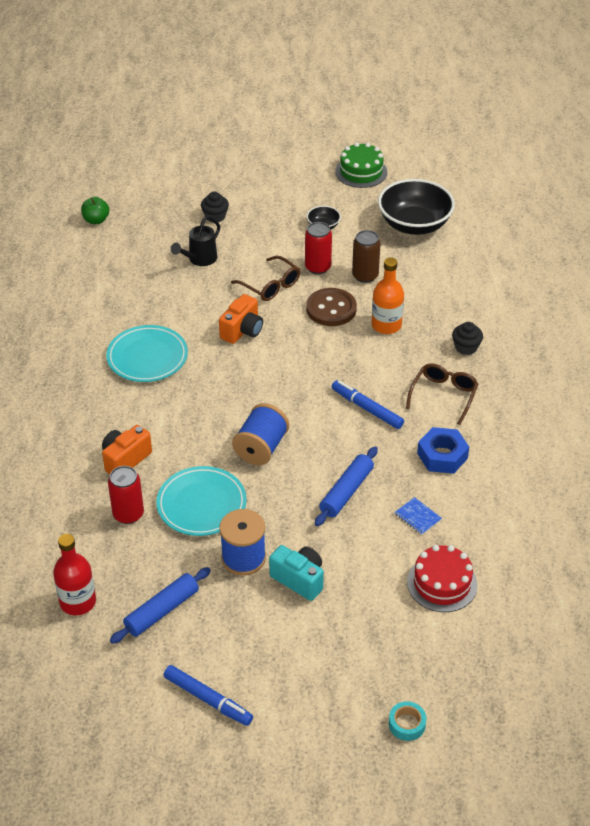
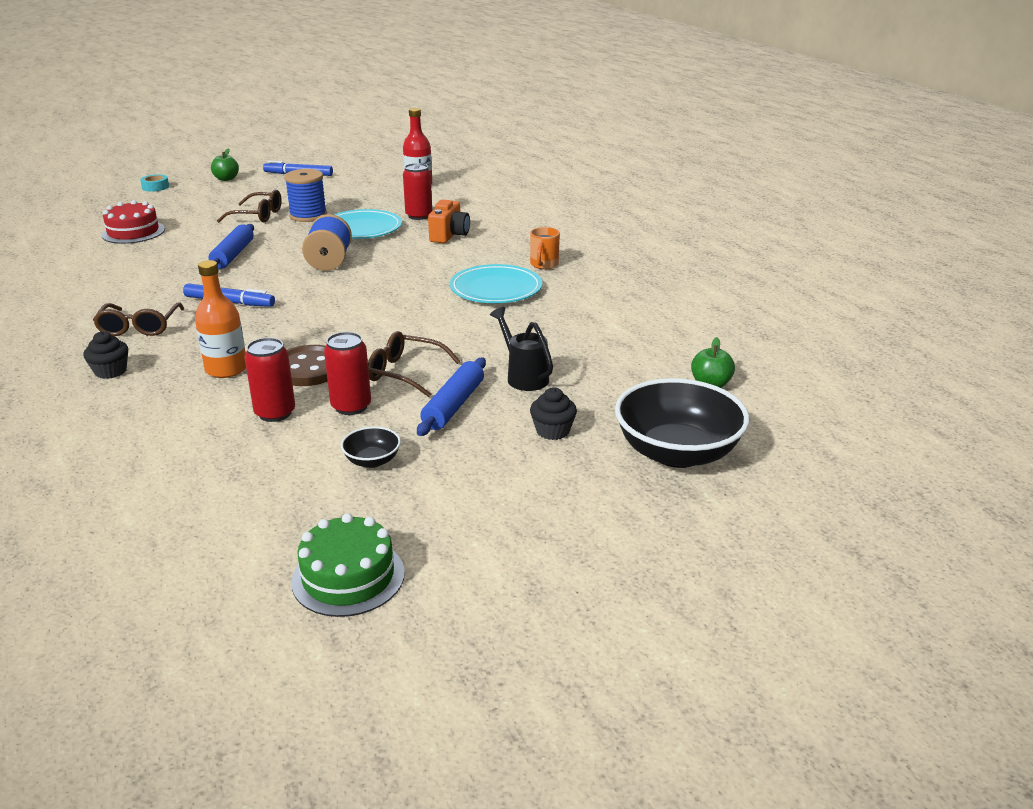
camera: 155 degrees right, 15 degrees down
blue rolling pin [110,567,211,644] -> blue rolling pin moved to [417,358,486,436]
black watering can [171,216,220,266] -> black watering can turned 45 degrees counterclockwise [490,307,553,391]
orange camera [219,294,263,344] -> none
turquoise camera [269,545,324,601] -> brown glasses [217,190,282,223]
brown can [352,230,381,283] -> red can [244,338,295,422]
black bowl [378,179,455,235] -> black bowl moved to [615,378,749,468]
blue notebook [395,497,442,535] -> none
blue nut [417,427,469,474] -> none
none -> green apple [211,148,239,181]
none -> orange mug [530,227,560,269]

